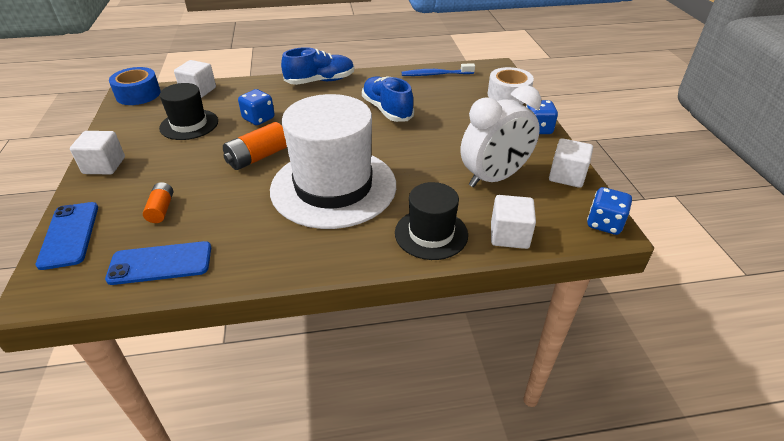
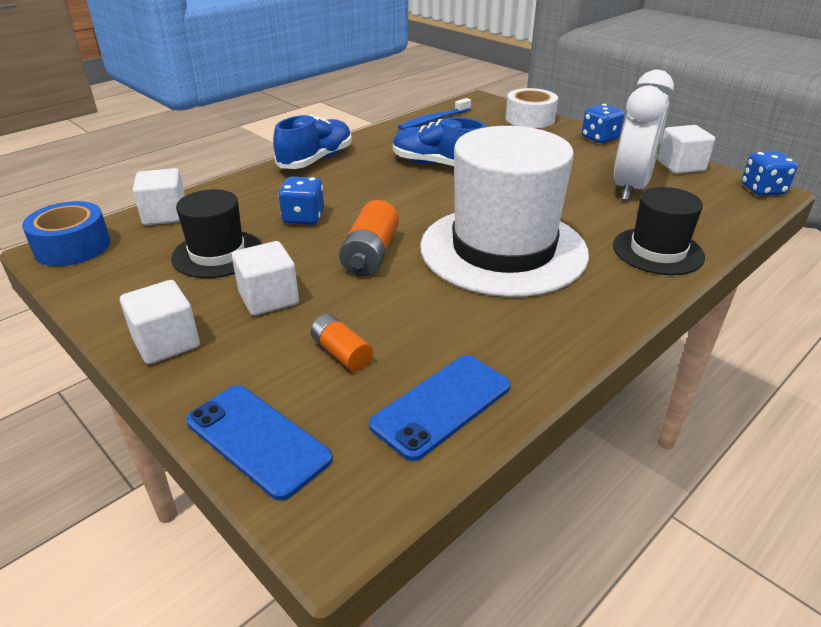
camera: 35 degrees left, 5 degrees down
white cube [491,195,536,249] -> white cube moved to [232,241,299,316]

